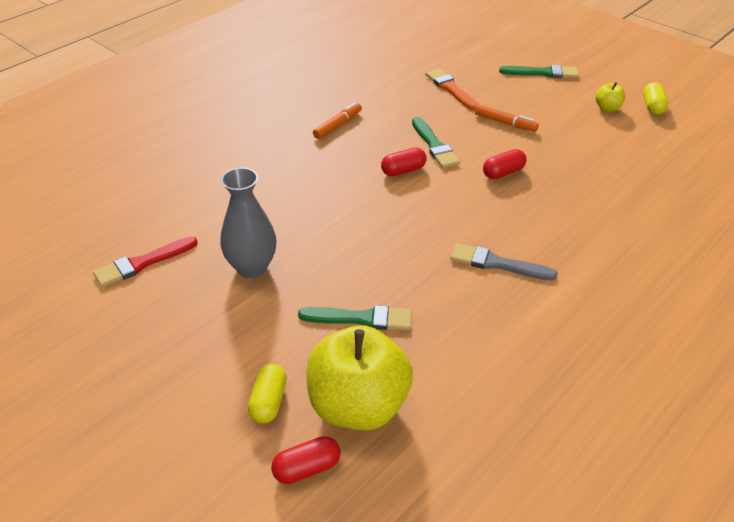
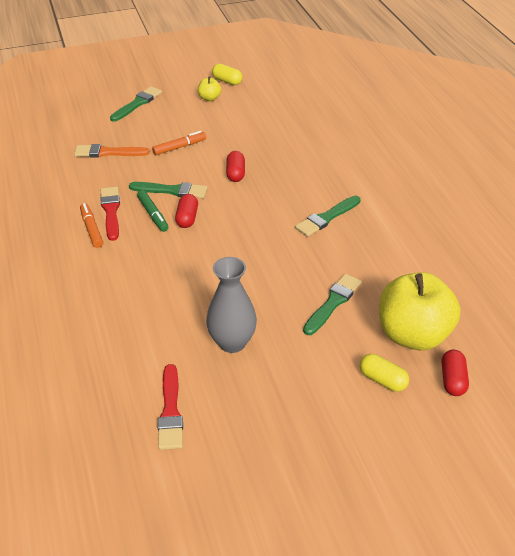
camera: 60 degrees left, 0 degrees up
grey brush [450,243,558,281] -> green brush [295,196,361,237]
none -> red brush [100,187,120,241]
none -> green marker [137,190,168,232]

